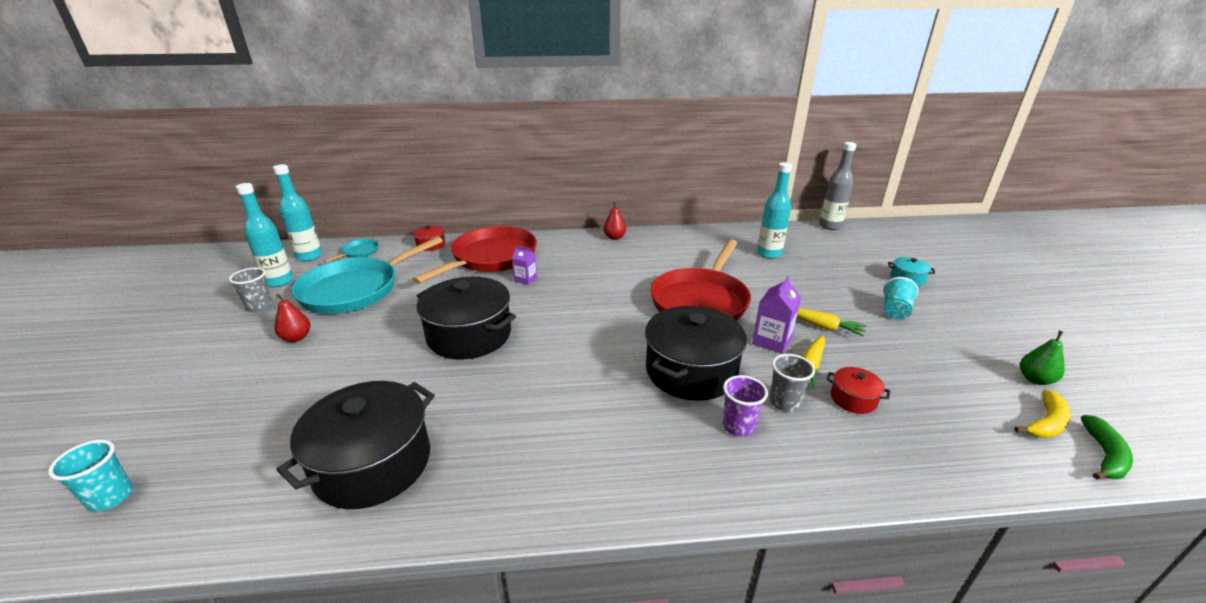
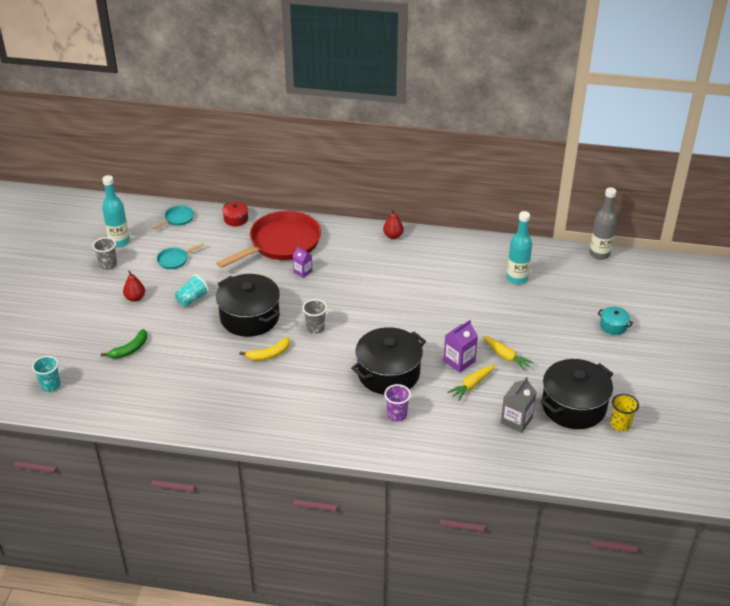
camera: 15 degrees right, 10 degrees up
turquoise bottle [273,164,322,261] -> none
black pot [277,381,435,509] -> black pot moved to [540,359,613,429]
turquoise pan [292,237,443,314] -> turquoise pan [157,243,204,269], size x0.42
red pan [650,239,751,321] -> none
grey cup [769,354,815,412] -> grey cup moved to [302,299,327,334]
red pot [827,367,890,414] -> none
turquoise cup [883,277,918,320] -> turquoise cup moved to [175,275,209,307]
yellow banana [1014,390,1071,438] -> yellow banana moved to [239,337,290,361]
green pear [1020,331,1065,385] -> yellow cup [611,394,639,431]
green banana [1081,415,1133,480] -> green banana moved to [101,329,147,359]
none -> grey carton [501,377,537,433]

